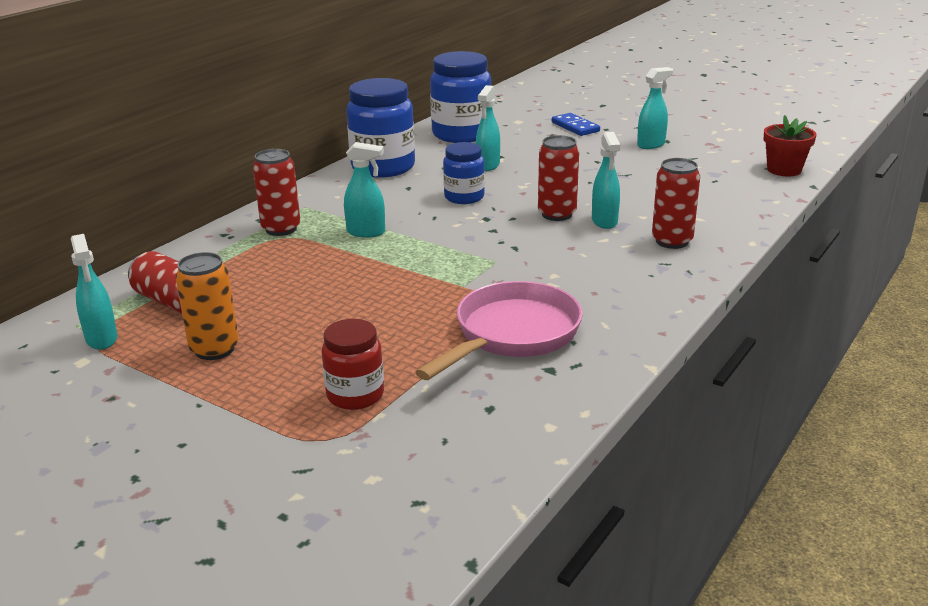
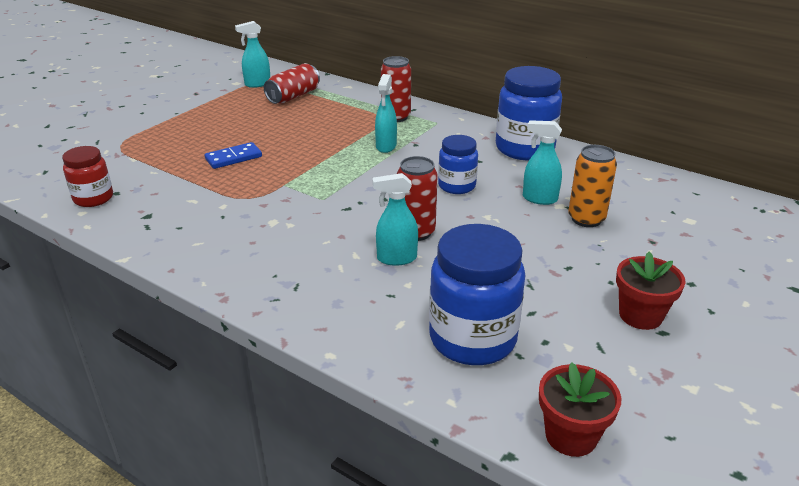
camera: 90 degrees right, 5 degrees up
orange can [175,252,239,360] -> orange can moved to [568,145,617,227]
red jar [322,319,384,410] -> red jar moved to [62,146,113,207]
pink pan [416,281,583,380] -> none
blue jar [430,51,491,143] -> blue jar moved to [429,224,525,365]
blue domino [552,113,600,136] -> blue domino moved to [205,142,262,169]
turquoise spray bottle [637,67,673,149] -> red flower pot [616,252,685,330]
red can [652,158,700,249] -> none

